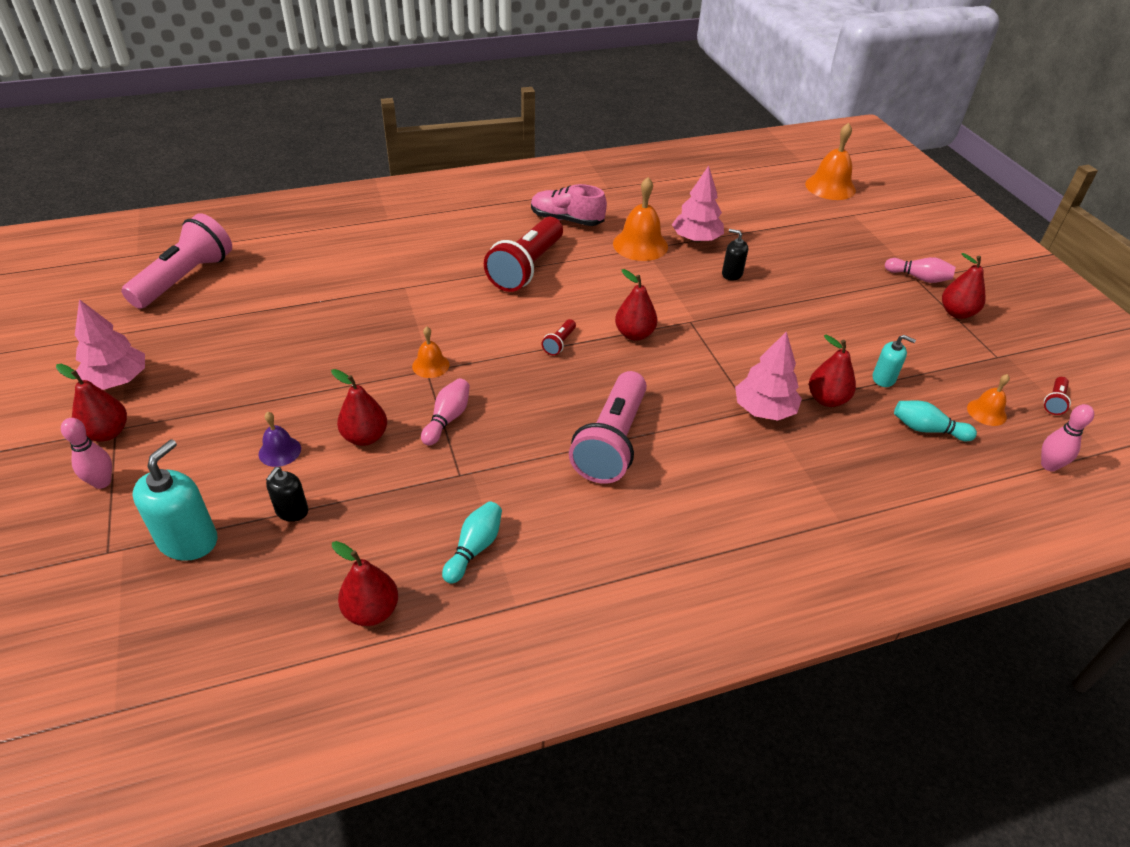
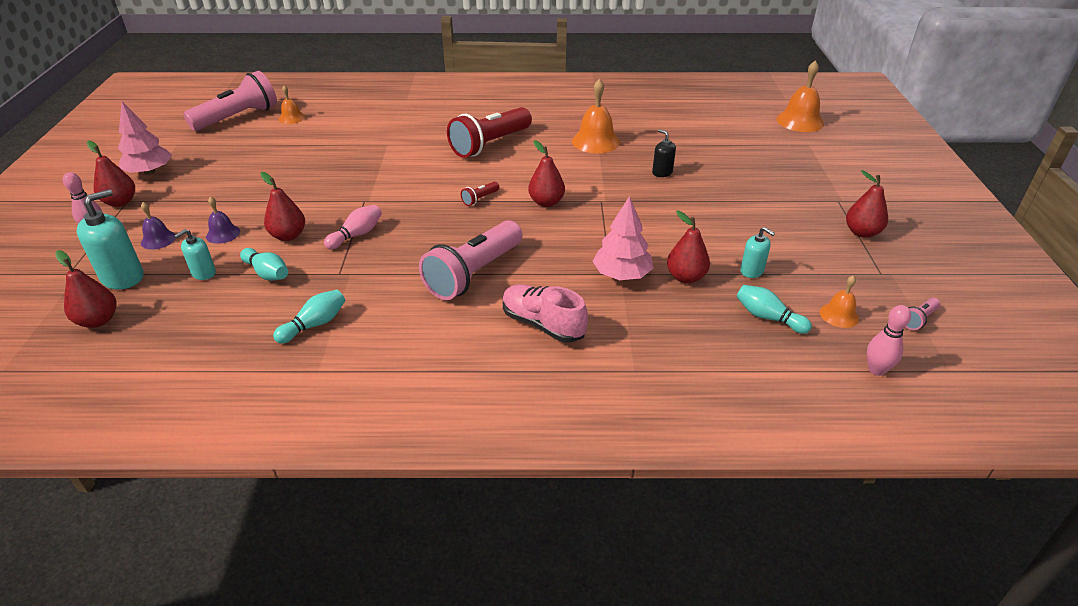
camera: 20 degrees right, 5 degrees down
black soap dispenser [266,467,308,522] -> turquoise soap dispenser [174,229,216,280]
red pear [332,541,398,626] -> red pear moved to [55,250,116,328]
orange bell [412,326,450,378] -> orange bell moved to [279,85,305,124]
pink shoe [531,184,607,226] -> pink shoe moved to [503,284,588,343]
pink tree [672,166,724,242] -> none
pink bowling pin [885,257,956,283] -> none
red flashlight [1044,377,1071,415] -> pink flashlight [905,298,940,330]
none -> purple bell [141,202,176,250]
none -> turquoise bowling pin [240,248,288,281]

